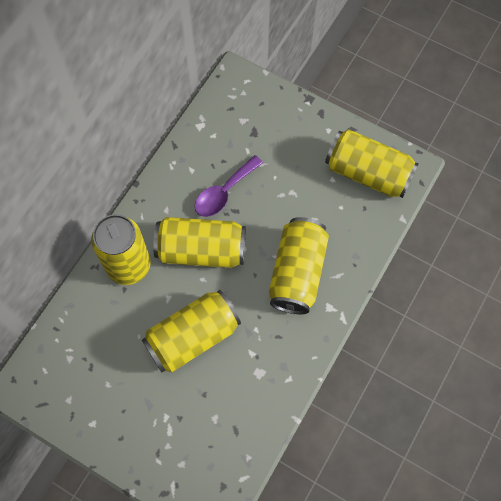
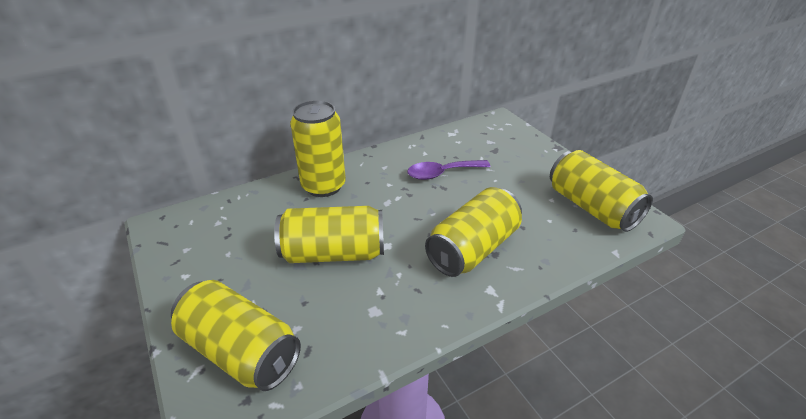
camera: 30 degrees right, 30 degrees down
yellow can [153,217,246,268] -> yellow can moved to [171,280,301,391]

